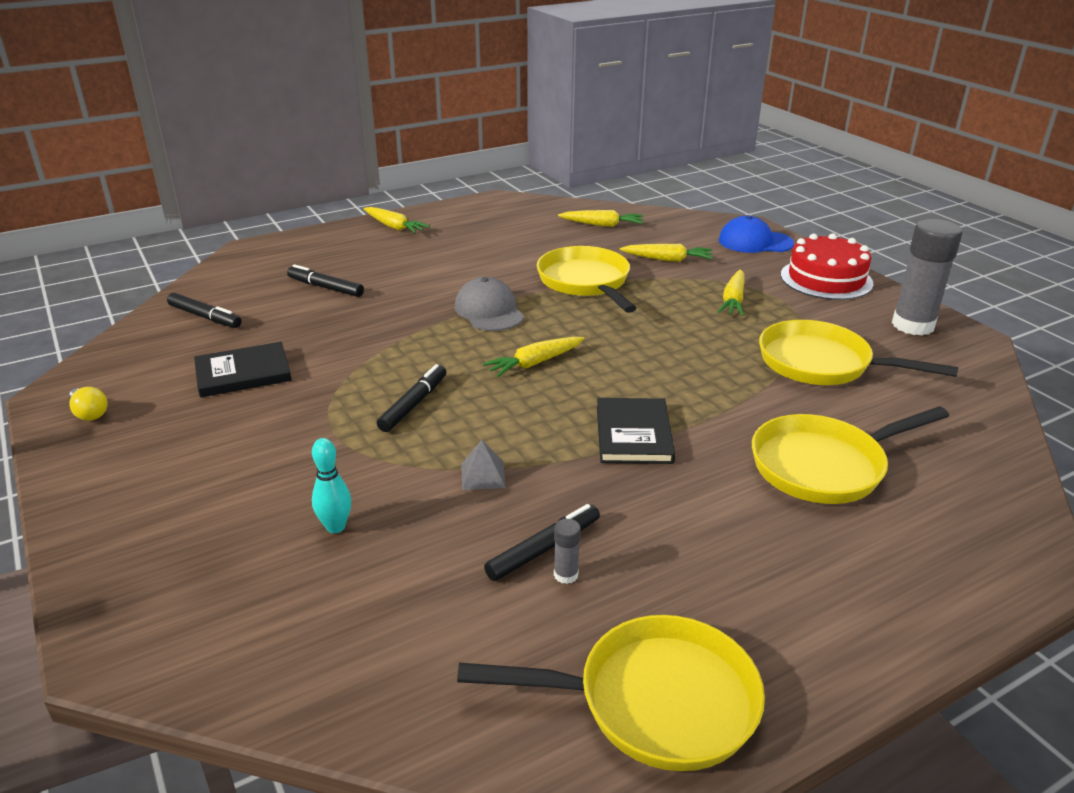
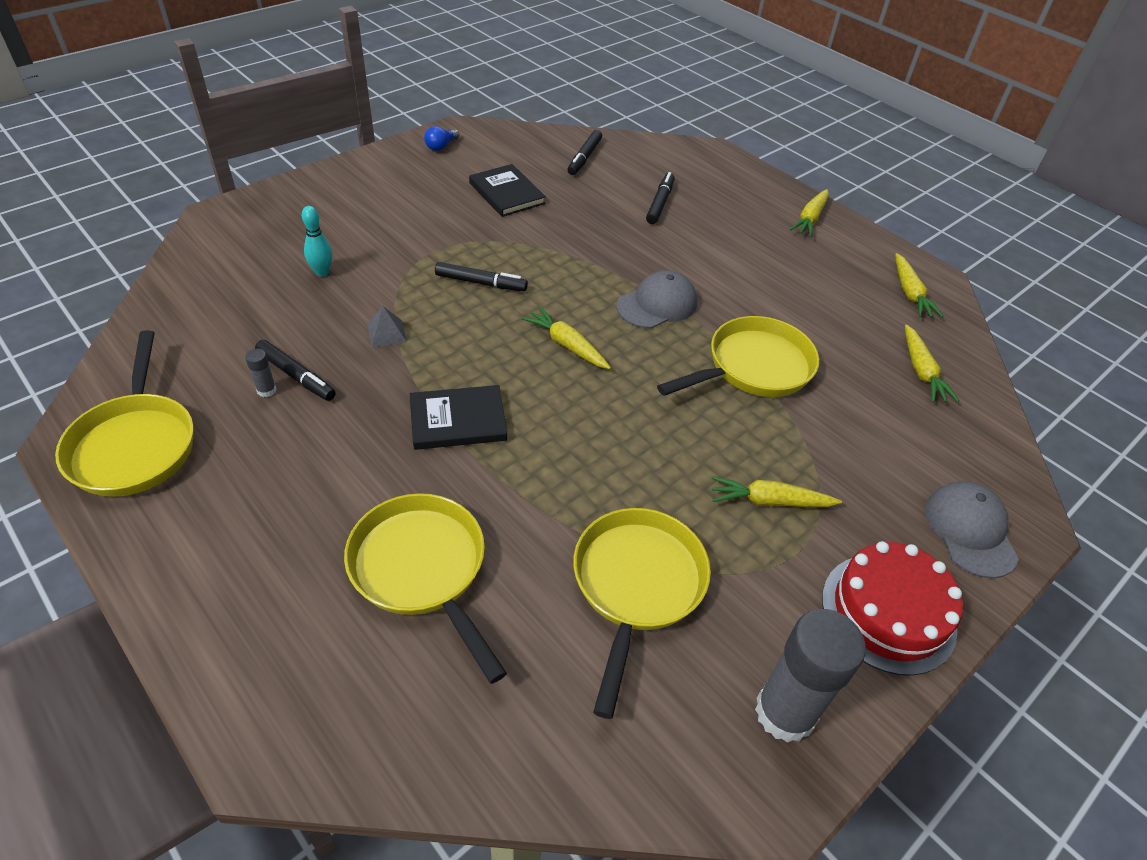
camera: 75 degrees right, 15 degrees up
yellow light bulb [69,387,108,421] -> blue light bulb [424,126,459,151]
yellow carrot [620,244,713,262] -> yellow carrot moved to [895,253,943,317]
blue cap [719,215,794,253] -> grey cap [925,481,1019,578]

